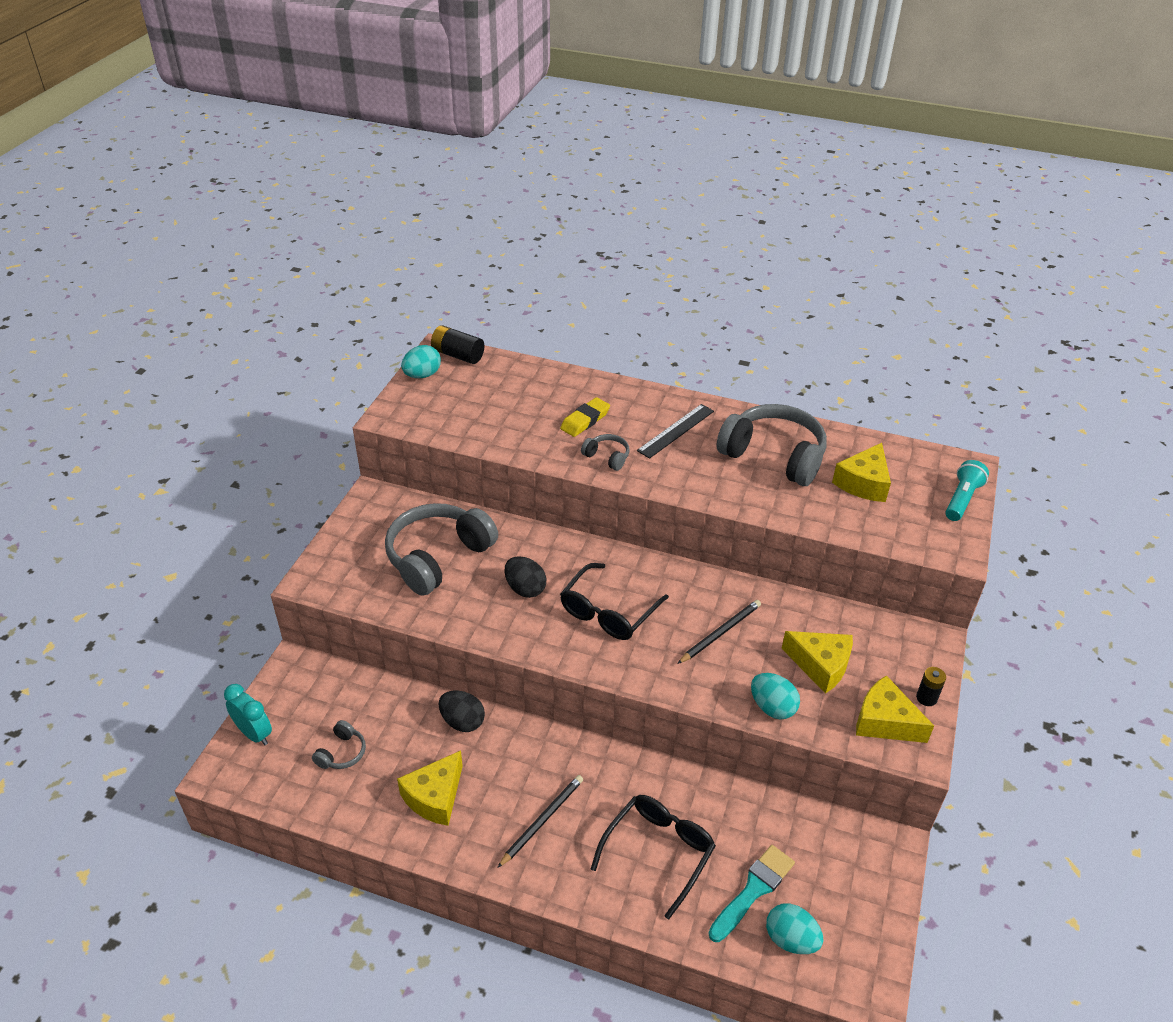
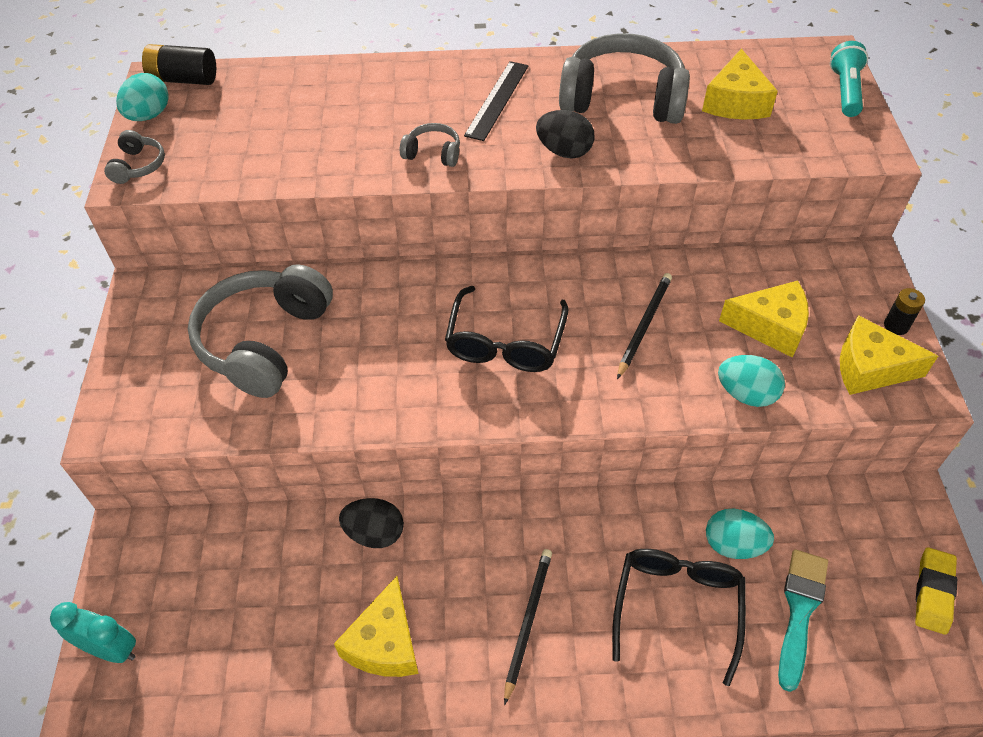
camera: 20 degrees left, 10 degrees up
grey headphones [312,720,366,769] -> grey headphones moved to [104,130,165,184]
black egg [505,556,547,598] -> black egg moved to [536,110,595,158]
yellow eraser [560,397,610,437] -> yellow eraser moved to [915,547,957,635]
turquoise egg [766,903,823,954] -> turquoise egg moved to [706,509,774,559]

